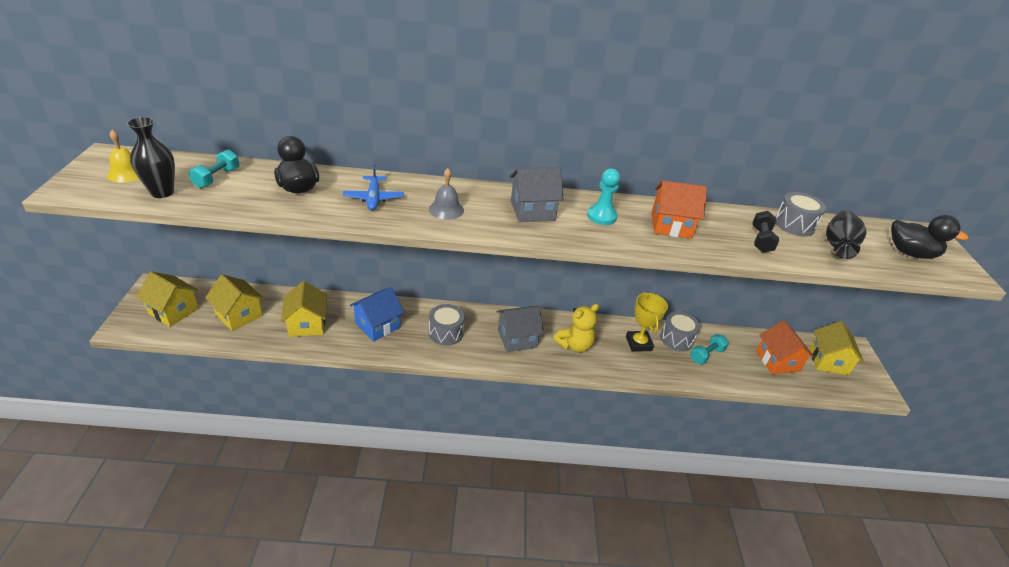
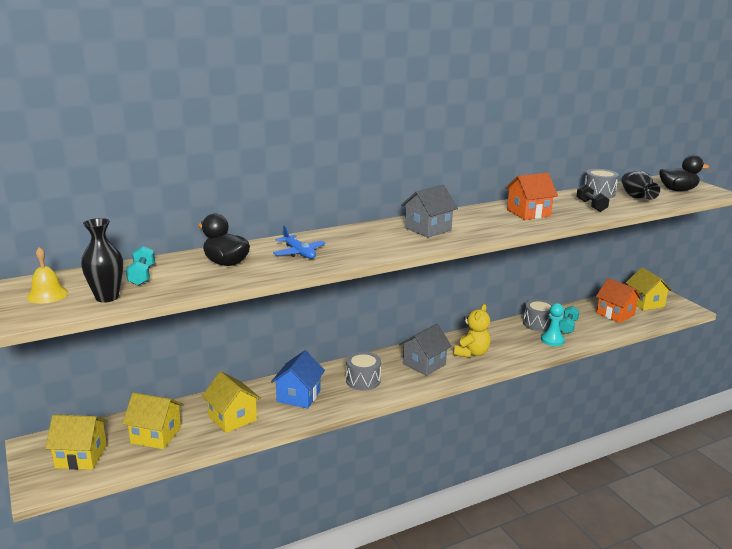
camera: 25 degrees left, 15 degrees down
grey bell [429,168,464,220] -> none
turquoise pawn [587,168,620,225] -> turquoise pawn moved to [541,303,565,346]
yellow trophy [626,292,668,352] -> none

